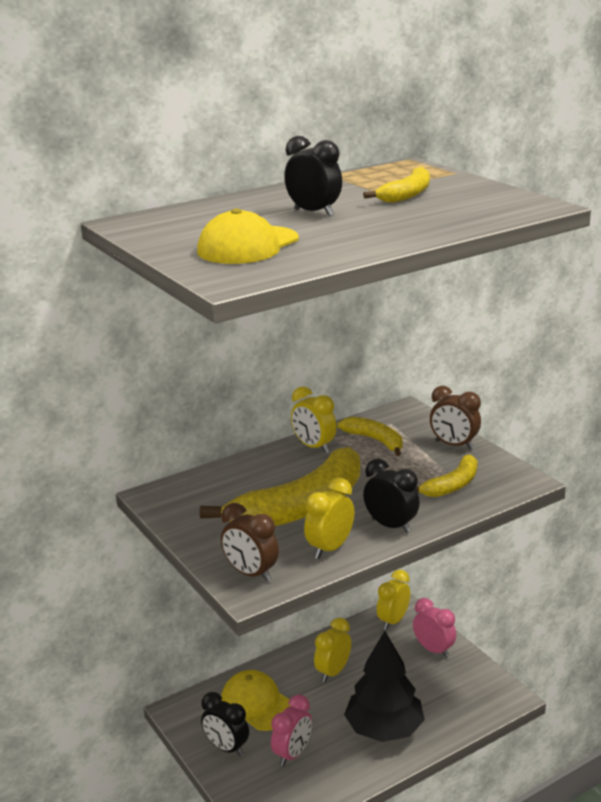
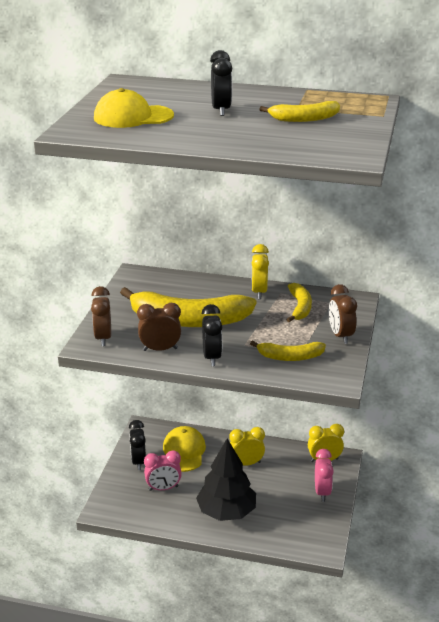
camera: 45 degrees right, 5 degrees up
yellow clock [304,478,355,559] -> brown clock [137,303,181,351]

